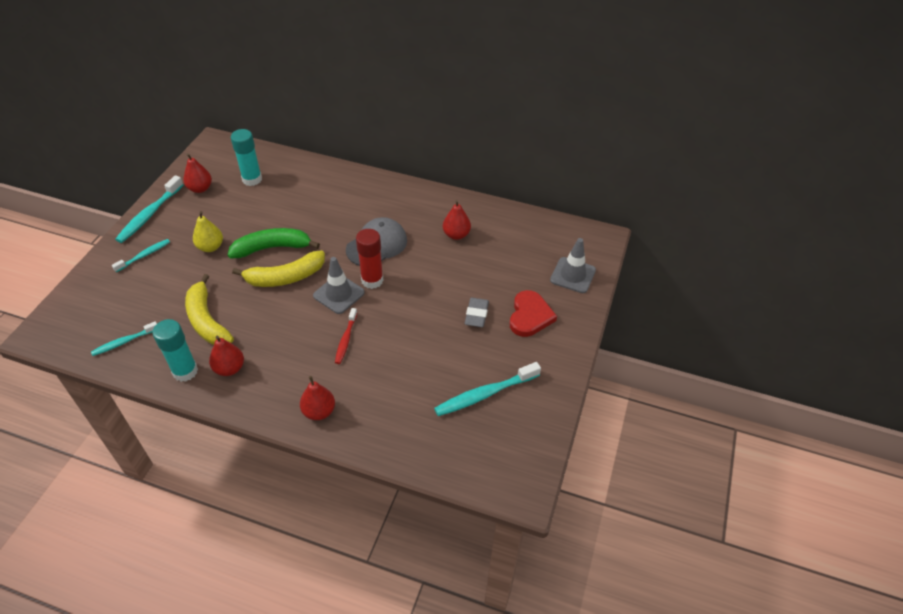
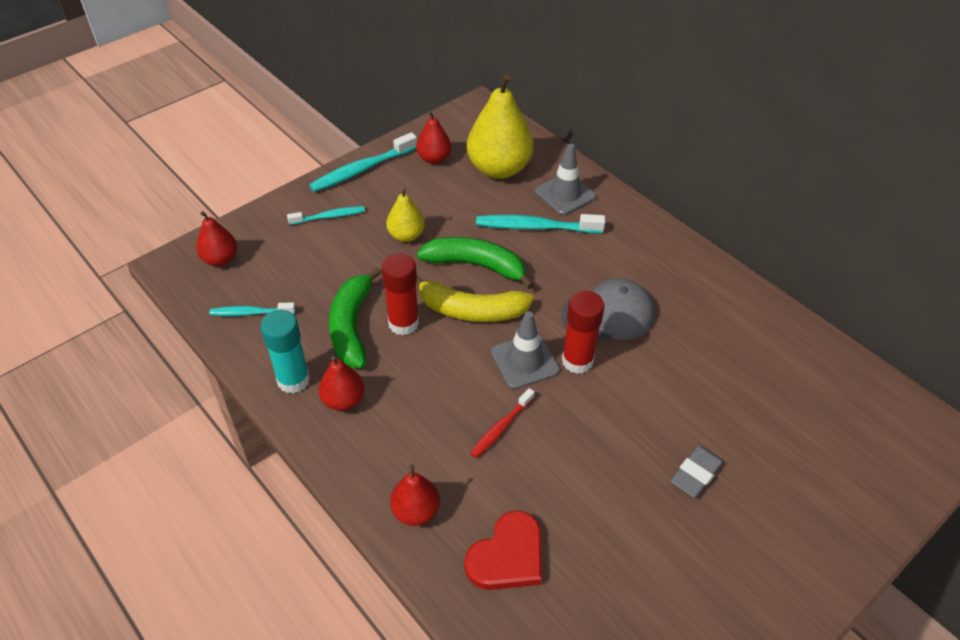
camera: 30 degrees right, 0 degrees up
yellow banana [185,274,234,345] -> green banana [329,266,382,368]
turquoise glue stick [231,129,262,186] -> yellow pear [467,74,534,179]
turquoise toothbrush [434,362,541,416] -> turquoise toothbrush moved to [476,214,605,233]
red pear [443,200,471,240] -> red pear moved to [196,211,237,266]
red heart [510,290,557,337] -> red heart moved to [465,510,542,590]
grey traffic cone [550,238,596,293] -> grey traffic cone moved to [535,144,596,215]
none -> red glue stick [381,253,419,336]

